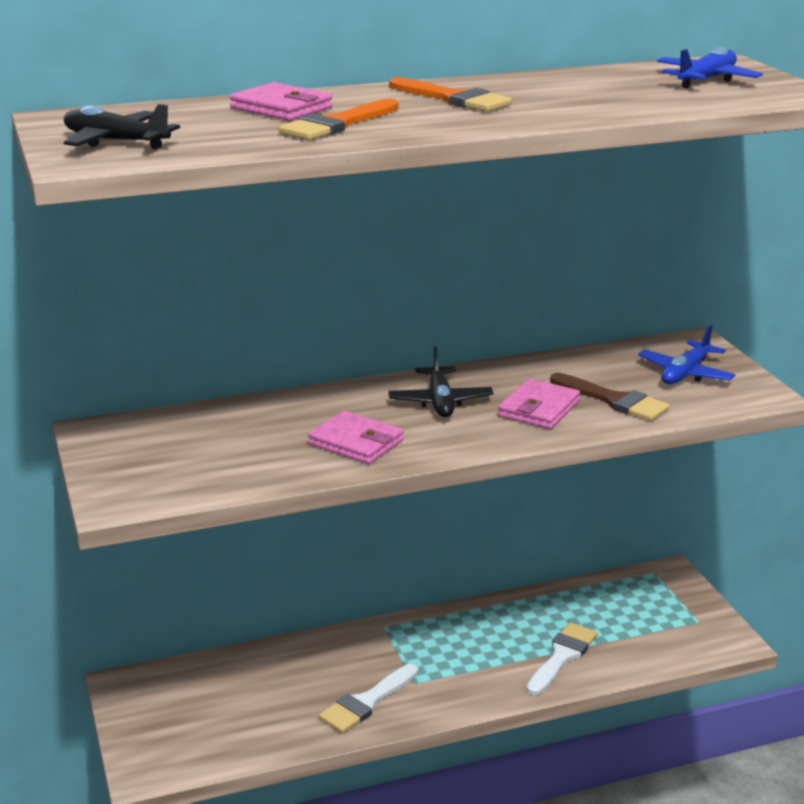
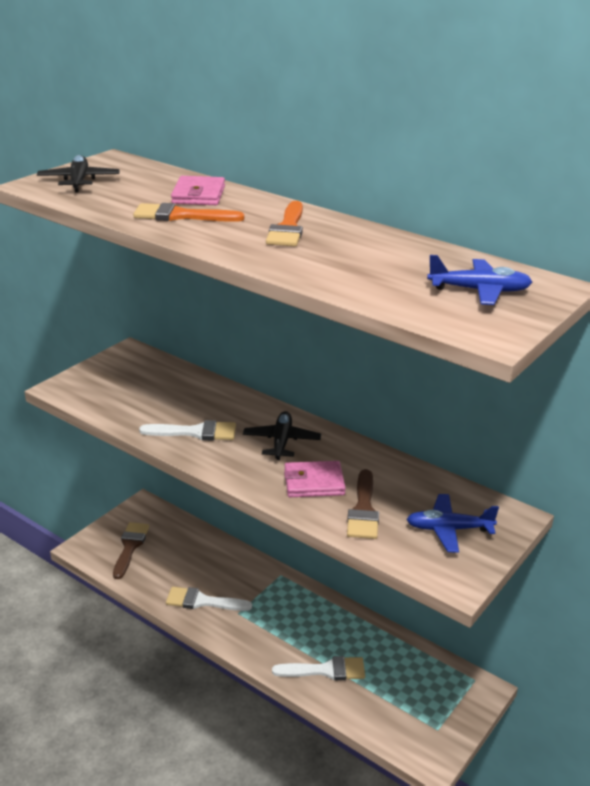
camera: 55 degrees right, 5 degrees up
pink wallet [308,411,403,464] -> white brush [139,420,236,440]
black plane [388,347,493,417] -> black plane turned 135 degrees clockwise [243,411,321,460]
none -> brown brush [113,522,149,579]

